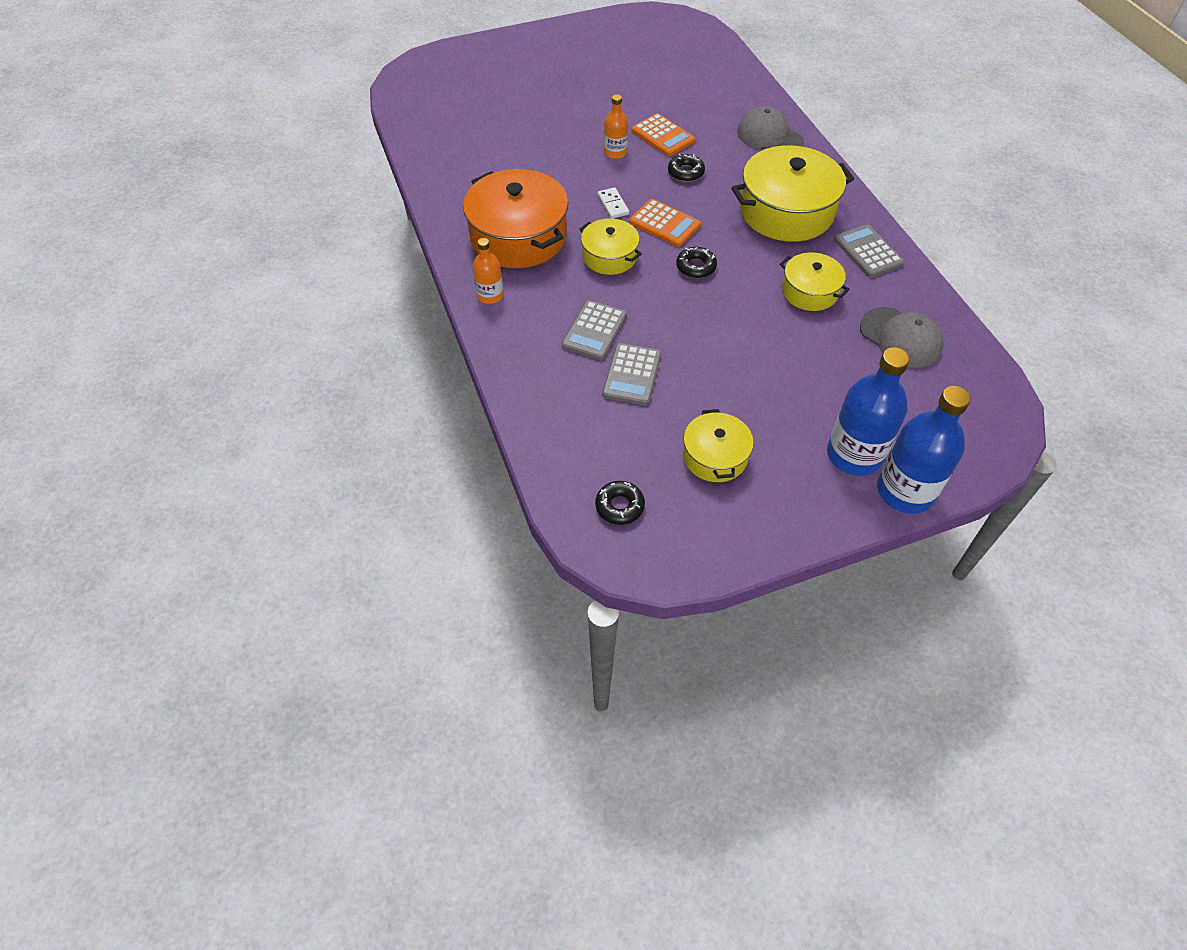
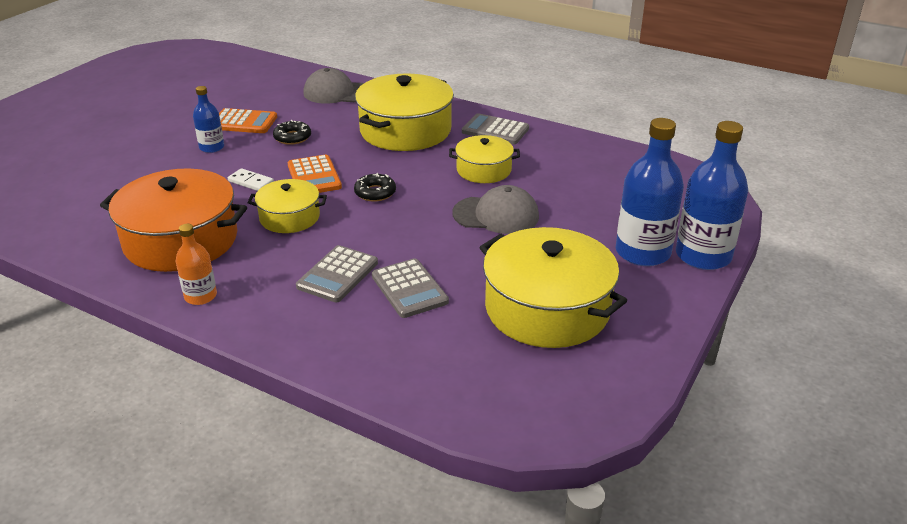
camera: 40 degrees left, 20 degrees down
grey calculator [562,300,627,360] -> grey calculator turned 45 degrees clockwise [296,245,378,302]
black donut [595,481,645,525] -> none
orange bottle [604,94,628,159] -> blue bottle [193,86,224,153]
orange calculator [630,199,701,247] -> orange calculator turned 75 degrees clockwise [288,155,342,193]
yellow pot [683,409,754,482] -> yellow pot [479,227,627,348], size x1.80
grey cap [860,307,944,368] -> grey cap moved to [453,185,539,234]

